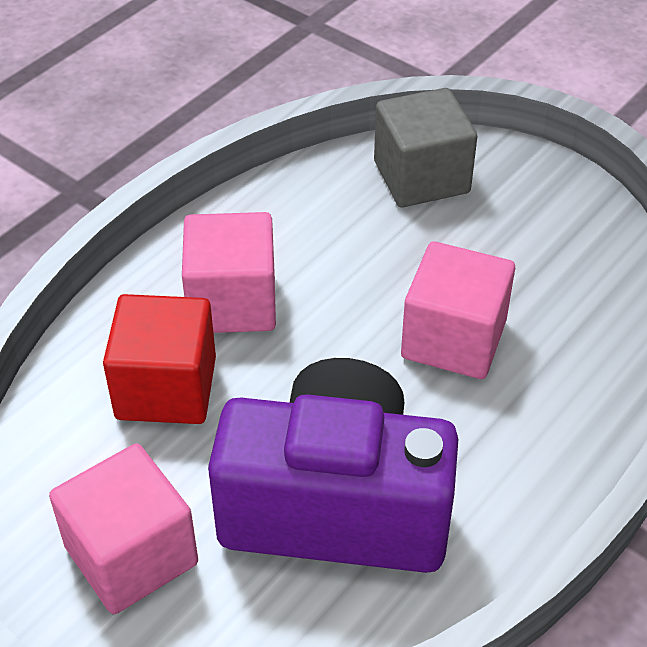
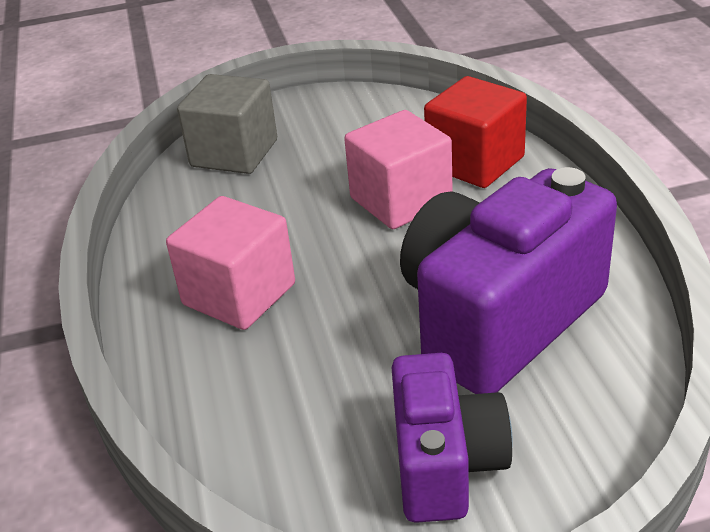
camera: 50 degrees left, 10 degrees down
pink cube [49,443,198,614] -> purple camera [391,353,513,523]
red cube [103,294,216,424] -> red cube moved to [424,76,527,188]

